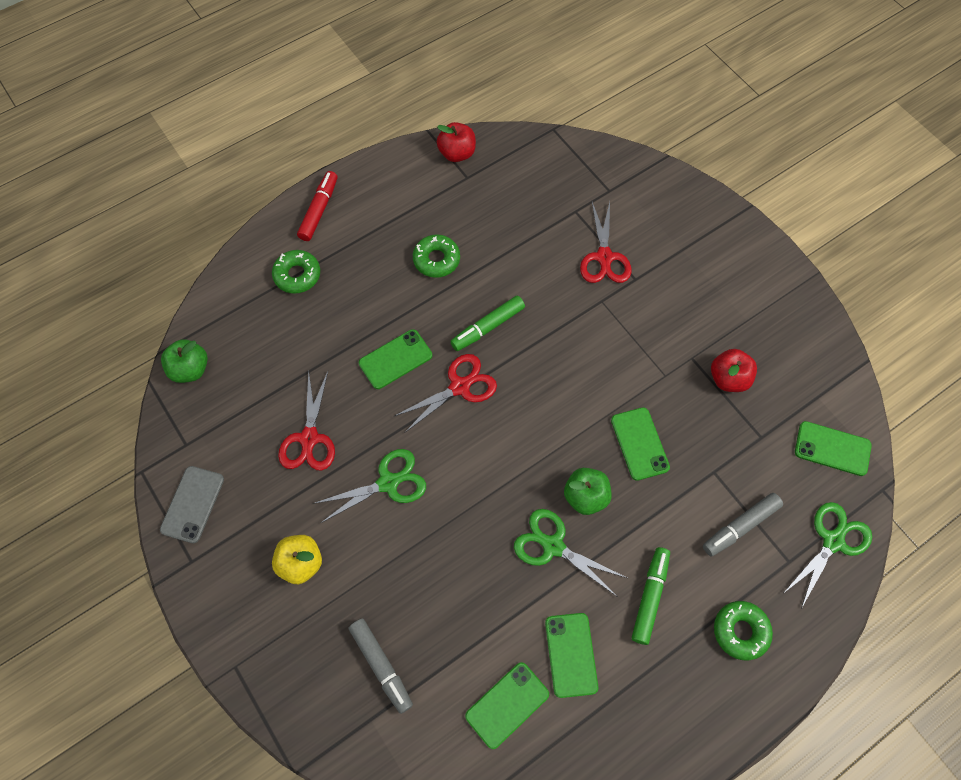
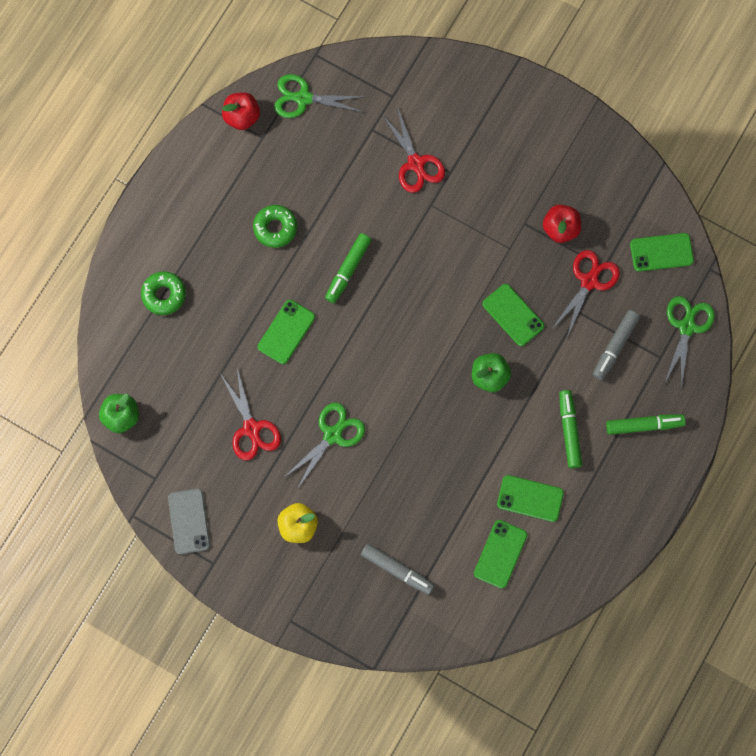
camera: 25 degrees left, 10 degrees up
red marker [297,171,338,241] -> none
red scissors [393,354,497,433] -> red scissors moved to [551,250,620,337]
green scissors [514,509,627,597] -> green scissors moved to [274,74,363,118]
green phone [545,613,598,698] -> green phone turned 45 degrees counterclockwise [497,475,564,522]
green donut [714,601,773,660] -> green marker [606,414,686,435]

